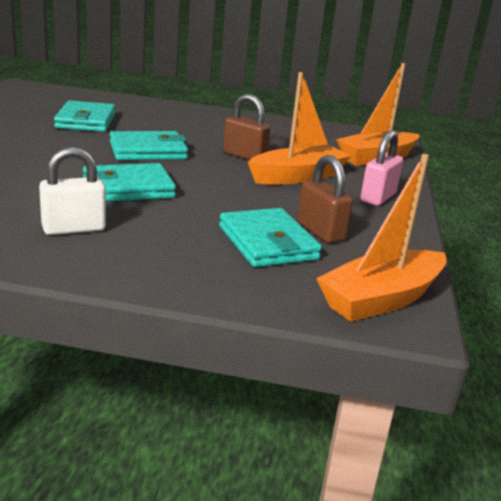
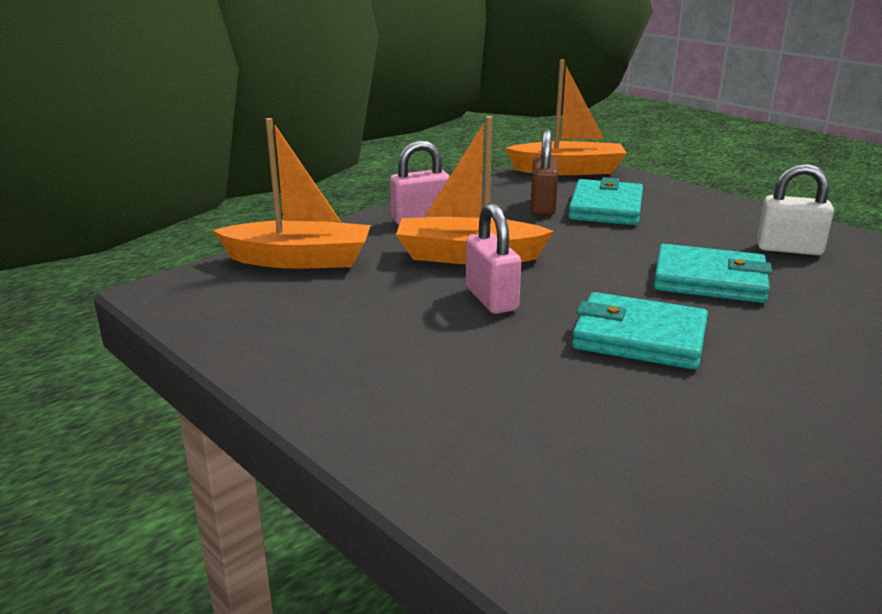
camera: 140 degrees left, 0 degrees up
turquoise wallet [54,100,116,132] -> none
brown padlock [223,94,270,160] -> pink padlock [466,203,521,314]

